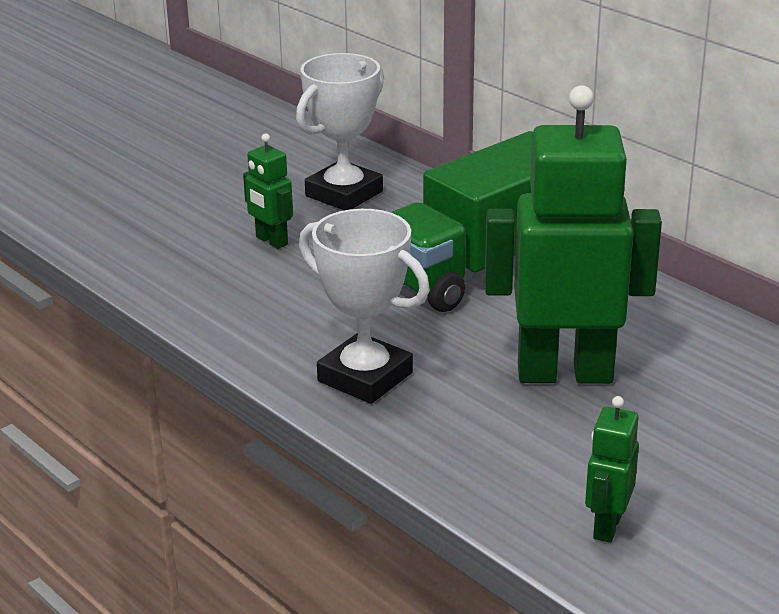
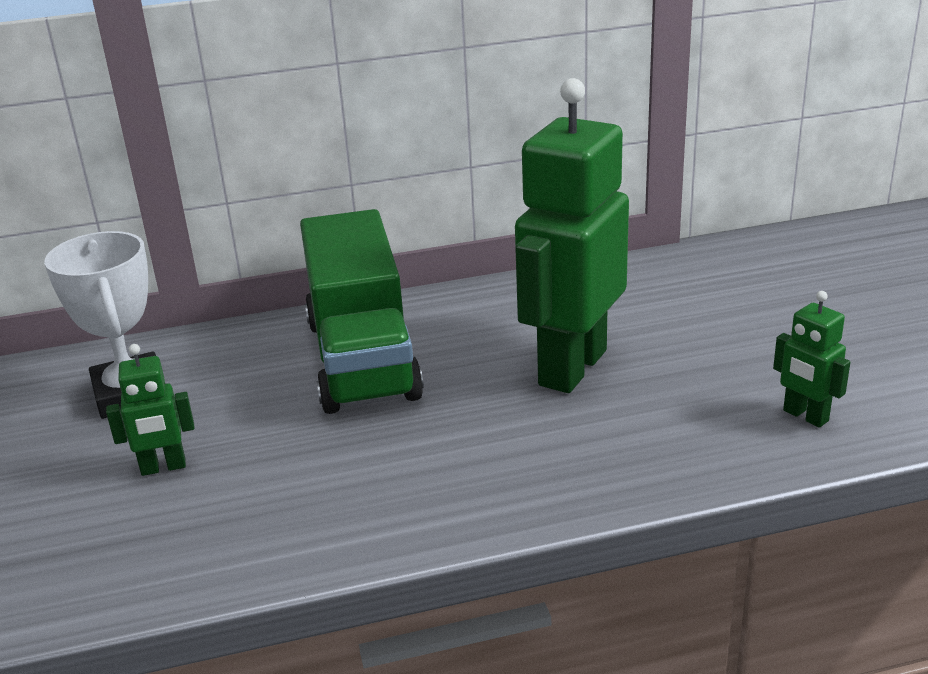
camera: 60 degrees left, 0 degrees up
white trophy [299,209,430,404] -> none

